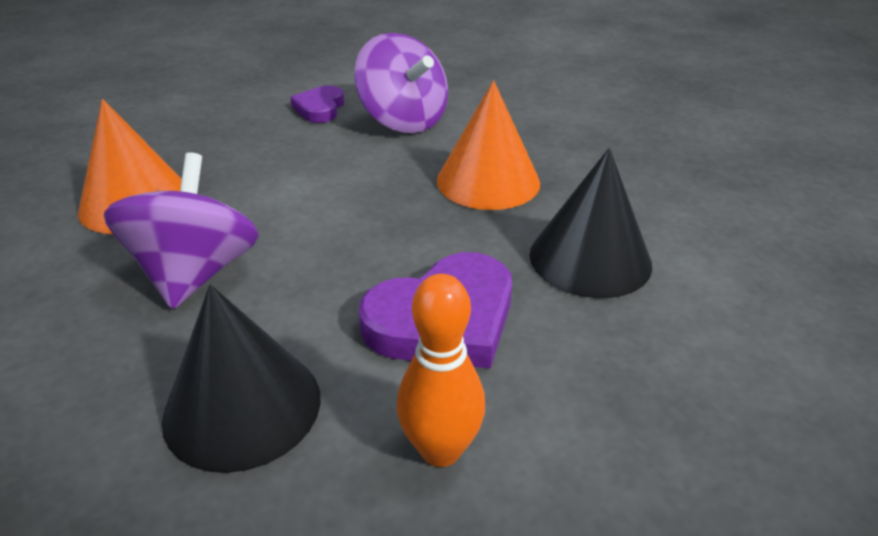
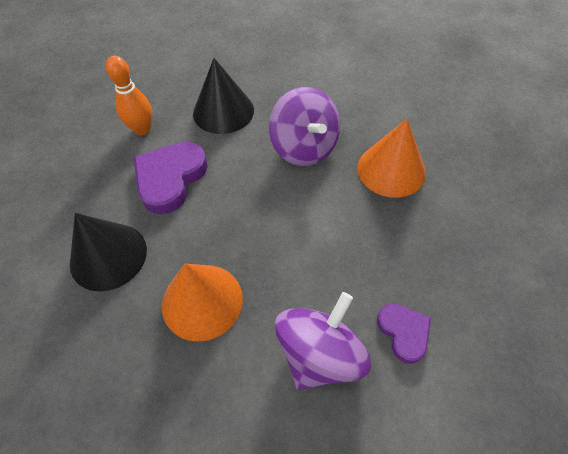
camera: 150 degrees right, 20 degrees up
purple spinning top [354,33,448,133] -> purple spinning top turned 105 degrees clockwise [275,292,371,390]

